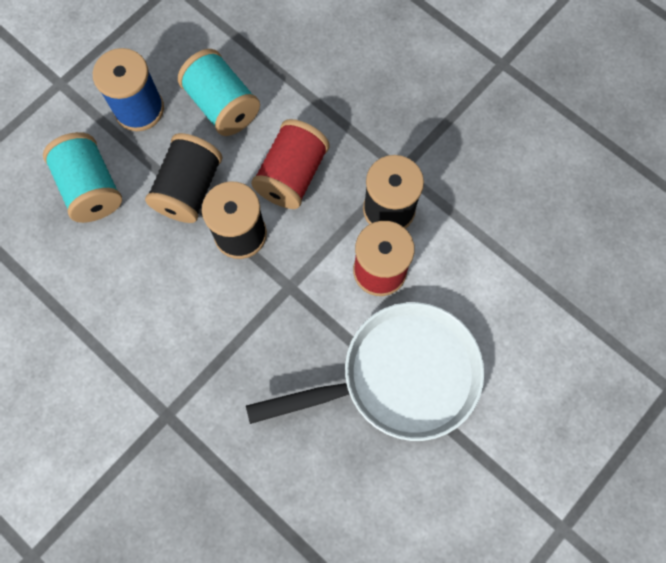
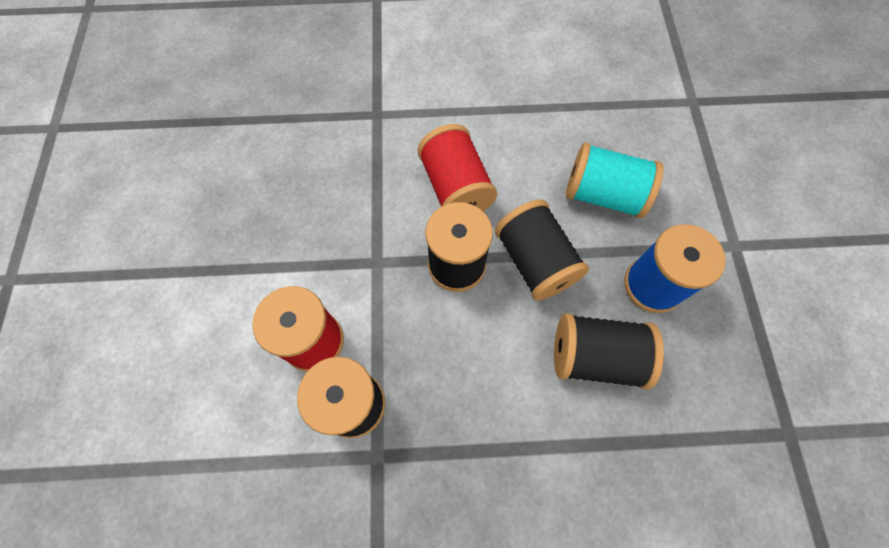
camera: 135 degrees right, 5 degrees down
turquoise spool [178,49,260,136] -> black spool [554,313,664,389]
white pan [246,302,484,441] -> none
red spool [251,119,329,209] -> red spool moved to [418,124,497,211]

